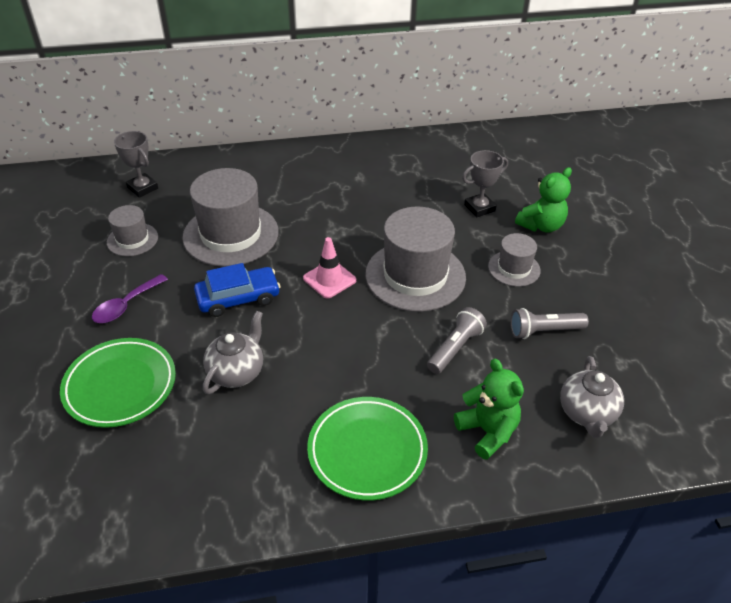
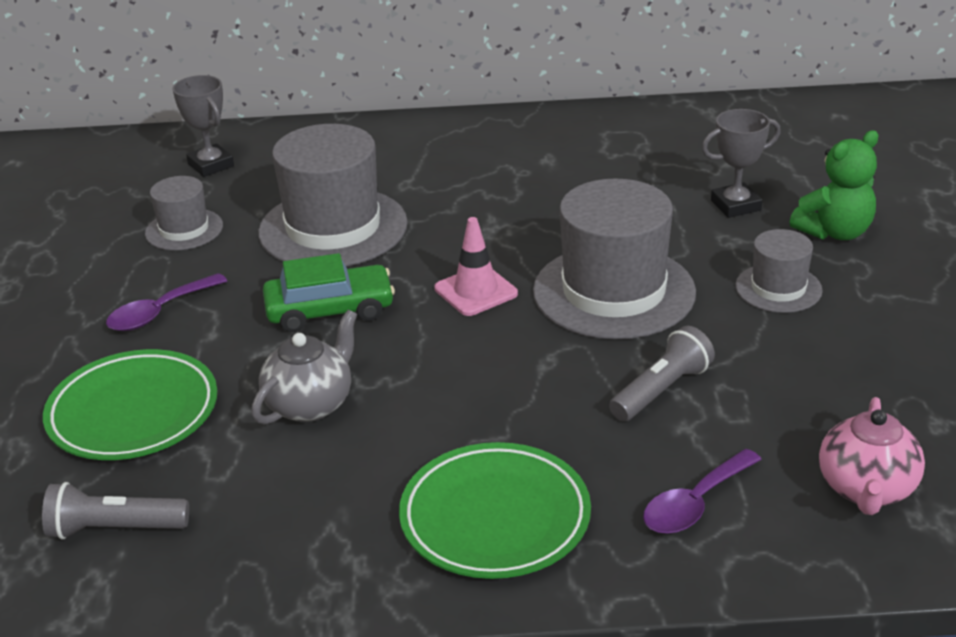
camera: 10 degrees right, 10 degrees down
blue car [194,263,280,317] -> green car [263,253,395,332]
green teddy bear [454,359,524,460] -> purple spoon [643,449,762,534]
grey flashlight [510,308,589,339] -> grey flashlight moved to [42,482,189,539]
grey teapot [560,356,624,438] -> pink teapot [819,397,925,515]

